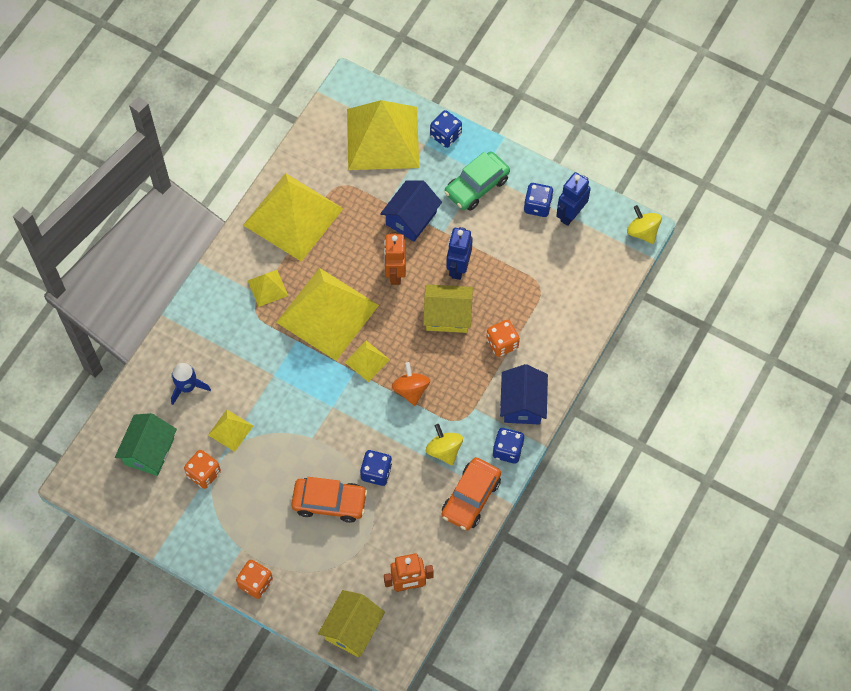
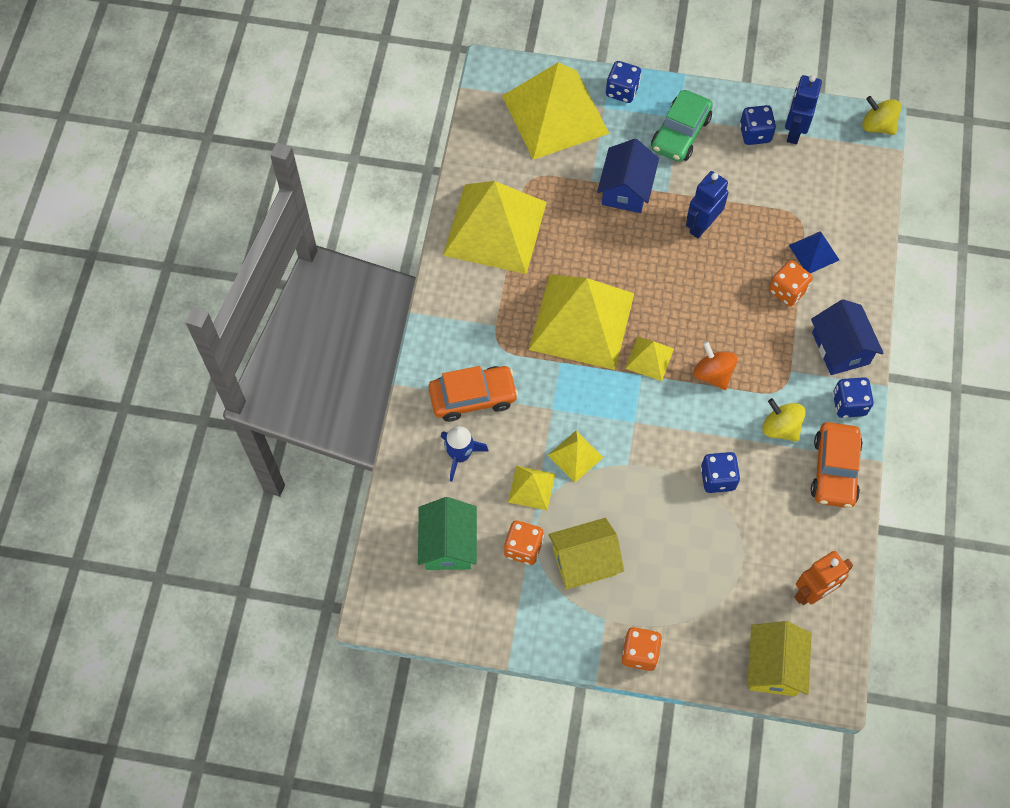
camera: 20 degrees left, 0 degrees up
yellow pyramid [248,270,288,307] -> yellow pyramid moved to [548,431,604,482]
orange car [291,477,368,523] -> orange car moved to [428,366,518,422]
orange robot [384,233,406,285] -> none
yellow house [423,284,473,333] -> yellow house moved to [548,518,624,589]
blue robot [446,227,473,280] -> blue robot turned 45 degrees clockwise [686,171,729,238]
none -> blue pyramid [789,231,839,273]

